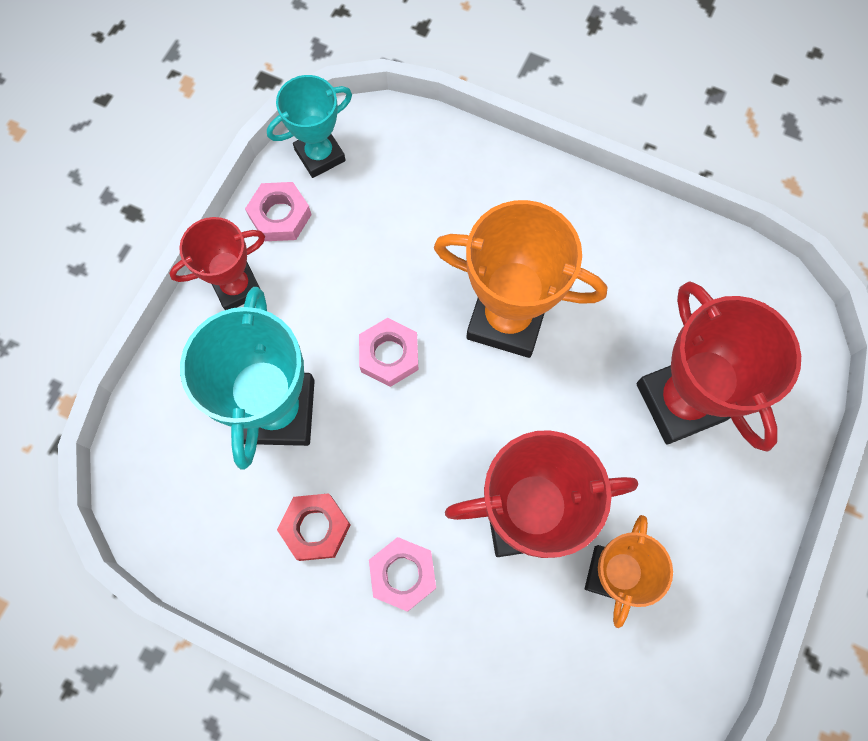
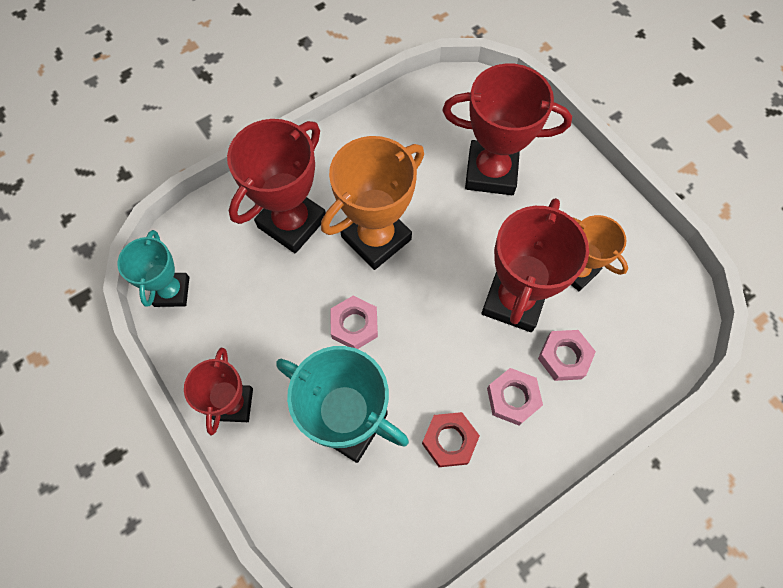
camera: 60 degrees left, 5 degrees down
pink nut [245,182,312,241] -> pink nut moved to [538,330,596,381]
none -> red trophy [227,119,326,253]

